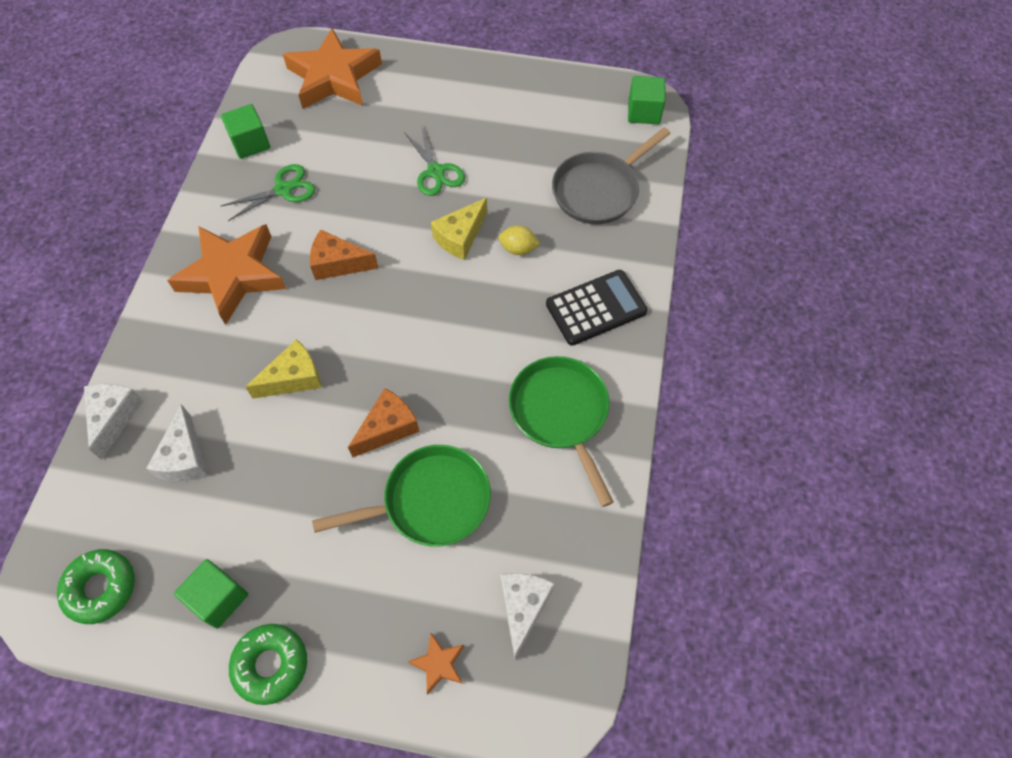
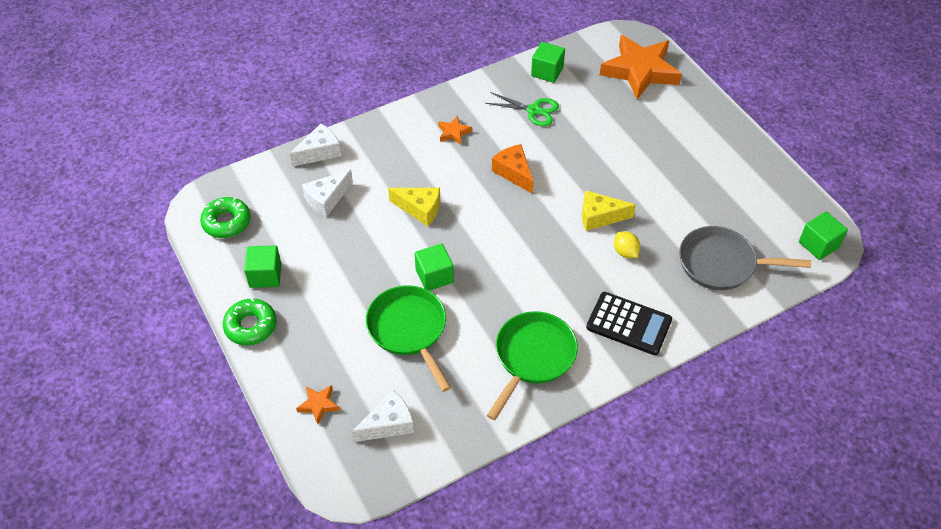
camera: 50 degrees right, 10 degrees down
orange star [167,224,286,325] -> orange star [438,116,472,145], size x0.42
green pan [312,445,491,547] -> green pan turned 150 degrees counterclockwise [366,285,451,392]
orange cheese [348,388,419,457] -> green cube [415,243,454,291]
green scissors [404,125,465,196] -> none

